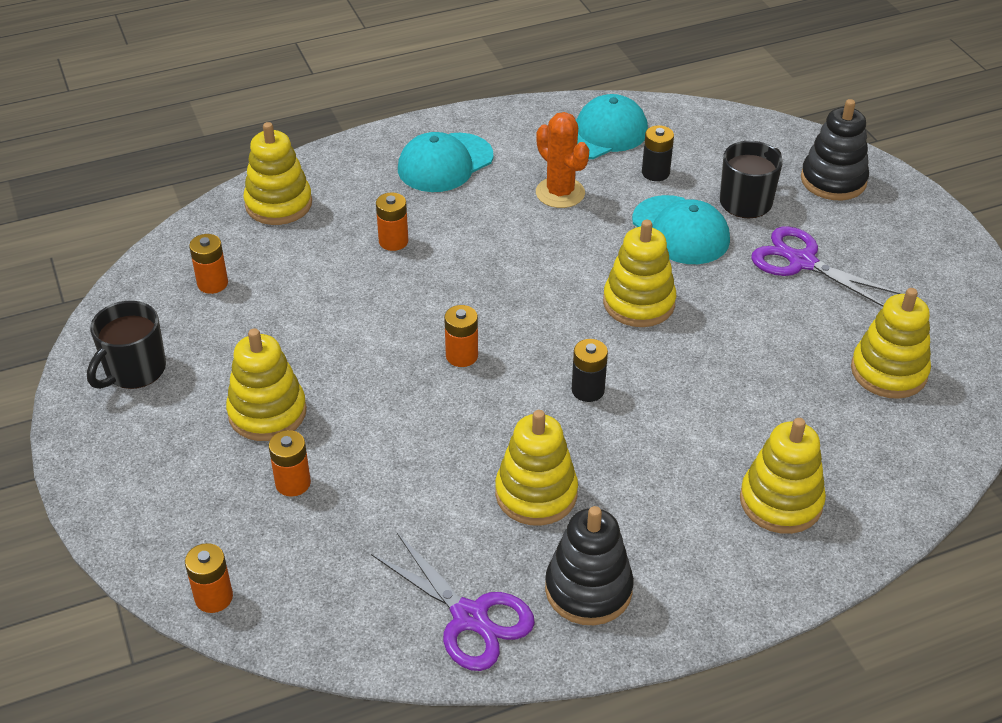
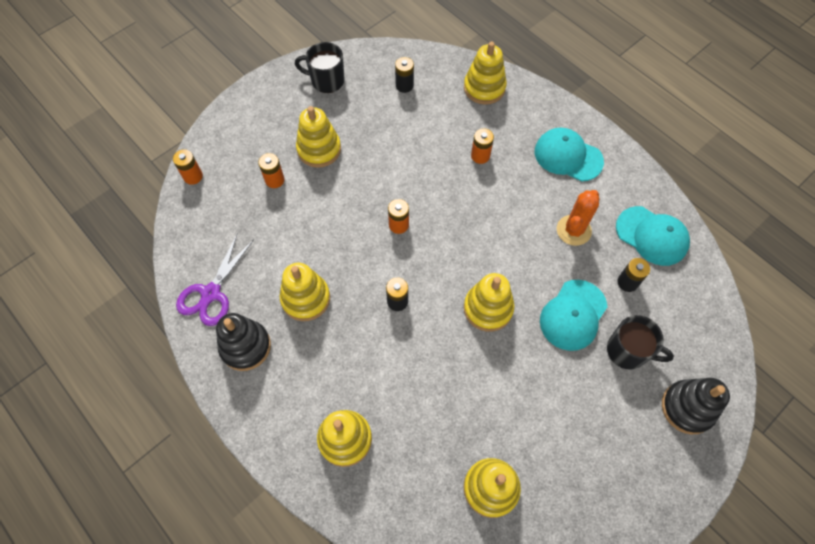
camera: 70 degrees right, 20 degrees up
orange battery [189,234,228,294] -> black battery [395,57,414,93]
purple scissors [751,226,900,307] -> none

